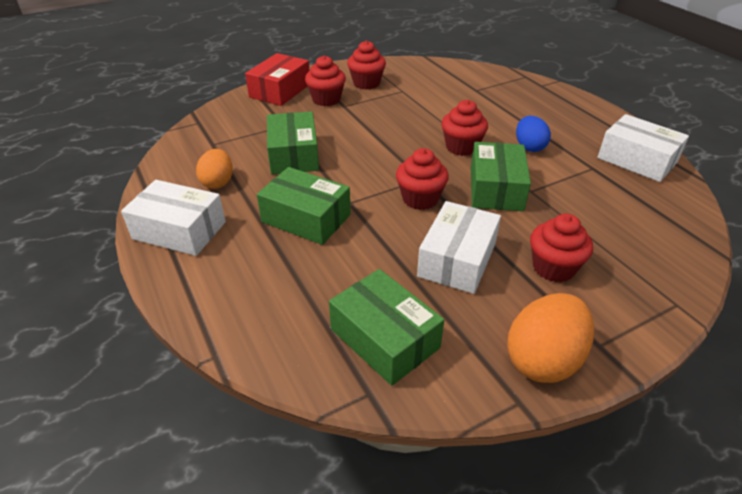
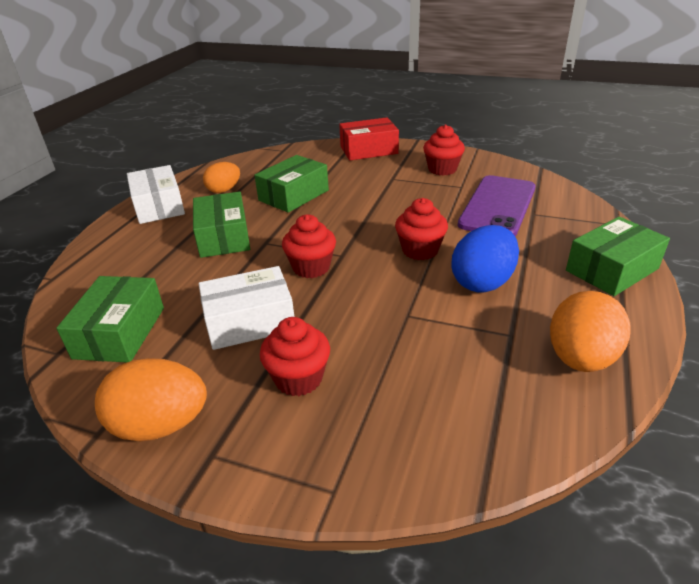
camera: 50 degrees right, 5 degrees down
red cupcake [305,55,346,106] -> none
green box [471,142,531,211] -> green box moved to [566,217,670,296]
blue egg [516,116,551,152] -> blue egg [451,225,519,293], size x1.53
white box [598,114,689,182] -> orange egg [550,291,631,372]
none -> purple phone [458,175,536,236]

